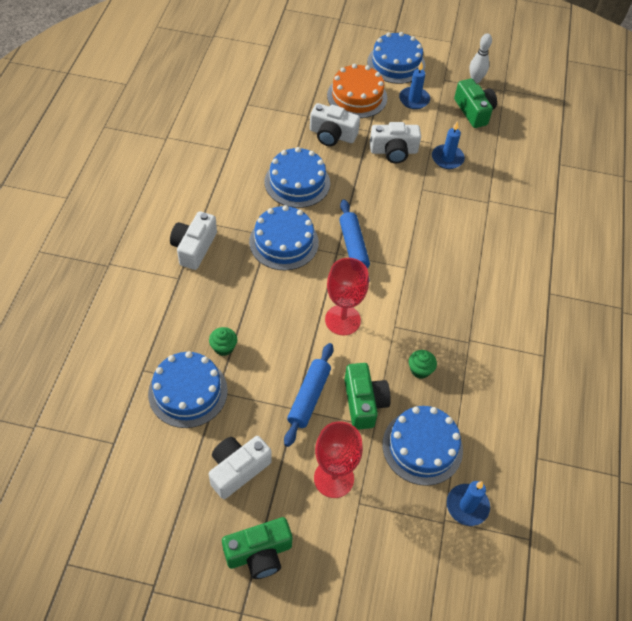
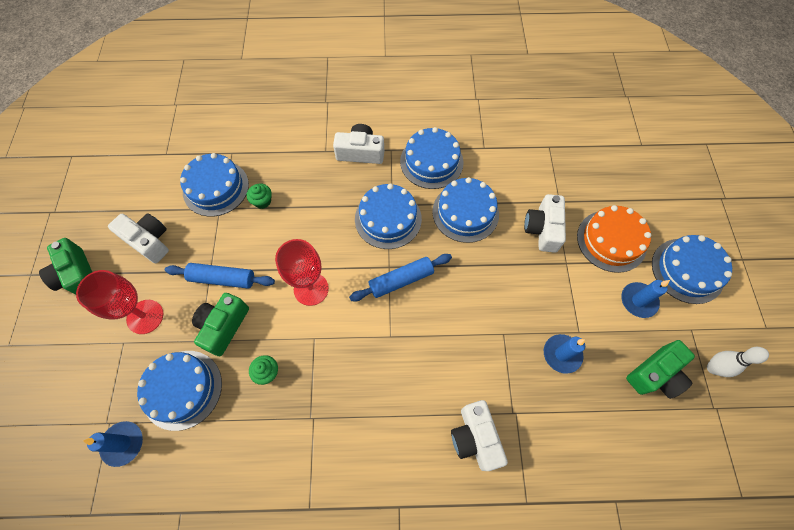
camera: 80 degrees right, 10 degrees up
green camera [344,363,391,430] -> green camera turned 135 degrees clockwise [192,293,249,356]
white camera [370,122,421,164] -> white camera moved to [451,400,508,471]
none -> blue cake [400,127,464,189]

